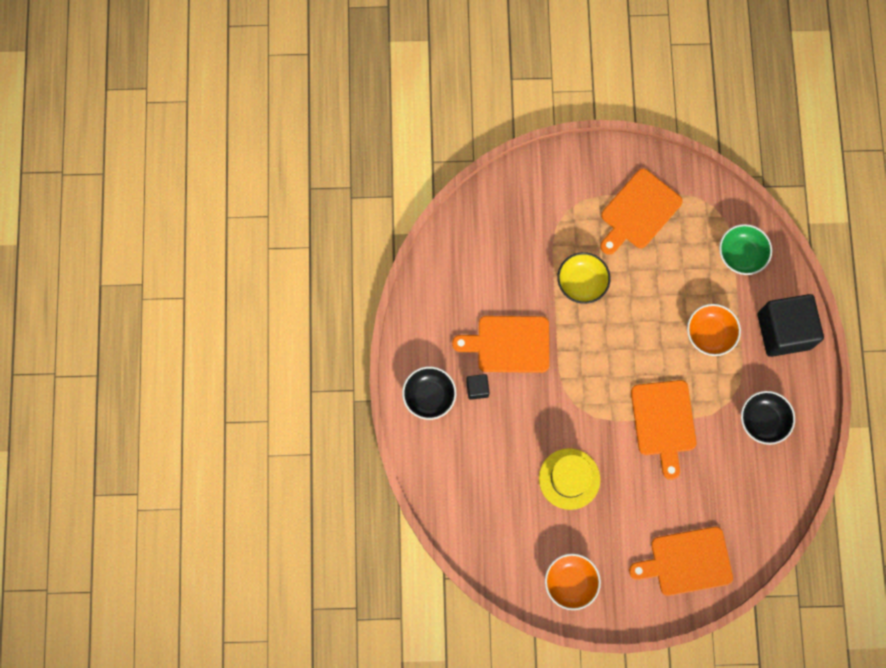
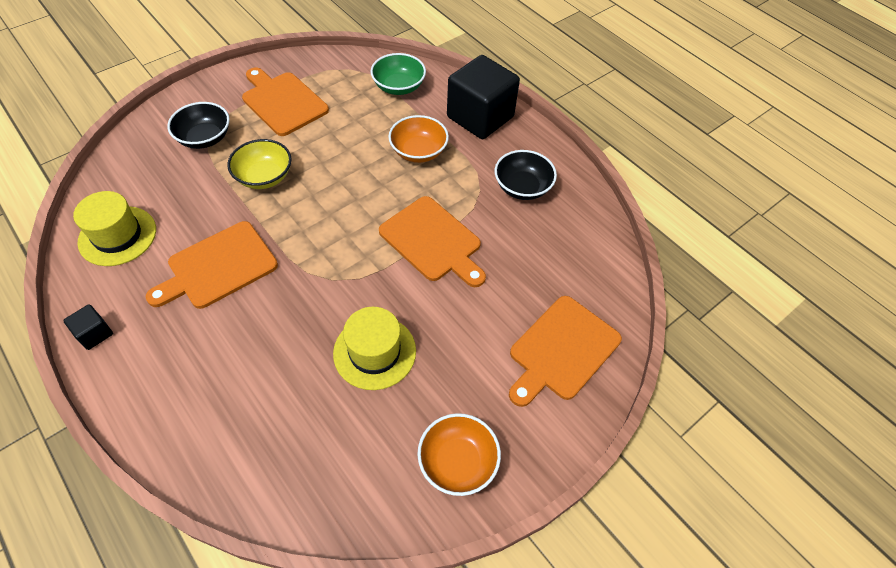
camera: 40 degrees left, 20 degrees down
black bowl [402,366,456,420] -> black bowl moved to [167,102,230,149]
black cube [466,374,490,400] -> black cube moved to [63,304,113,350]
orange cutting board [600,168,683,255] -> orange cutting board turned 135 degrees clockwise [242,67,329,136]
none -> yellow hat [73,191,156,266]

